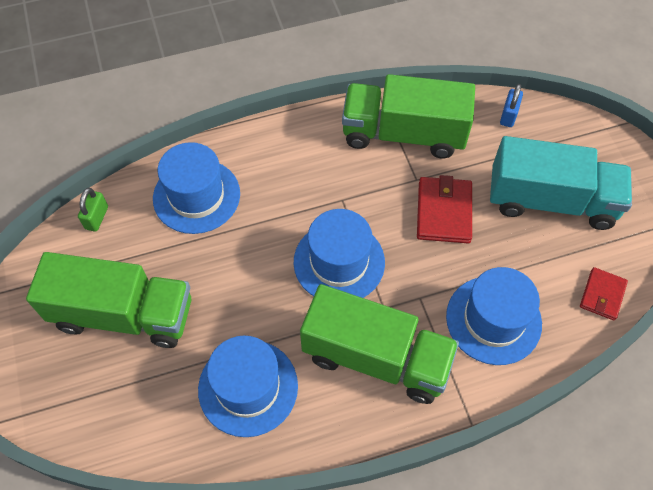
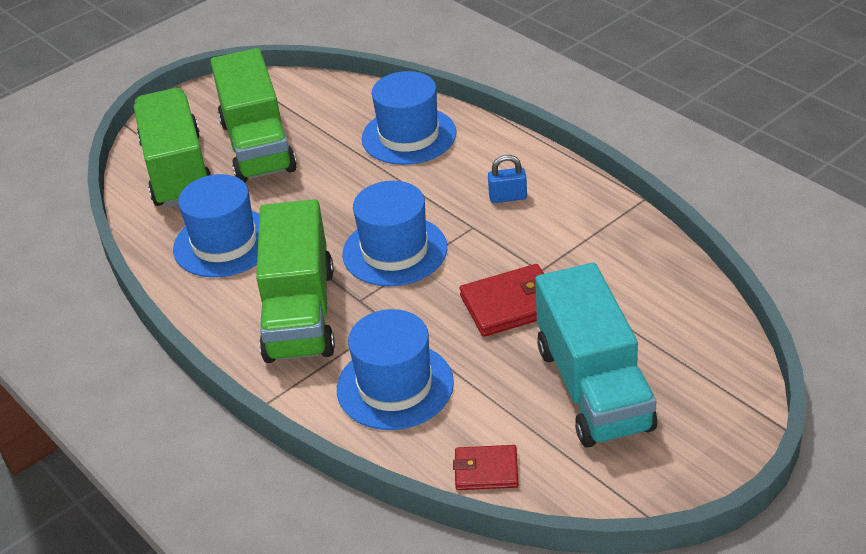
camera: 70 degrees right, 20 degrees down
green padlock [78,188,108,232] -> none
green truck [342,74,475,158] -> green truck moved to [134,88,212,208]
blue padlock [500,84,523,127] -> blue padlock moved to [488,155,527,203]

